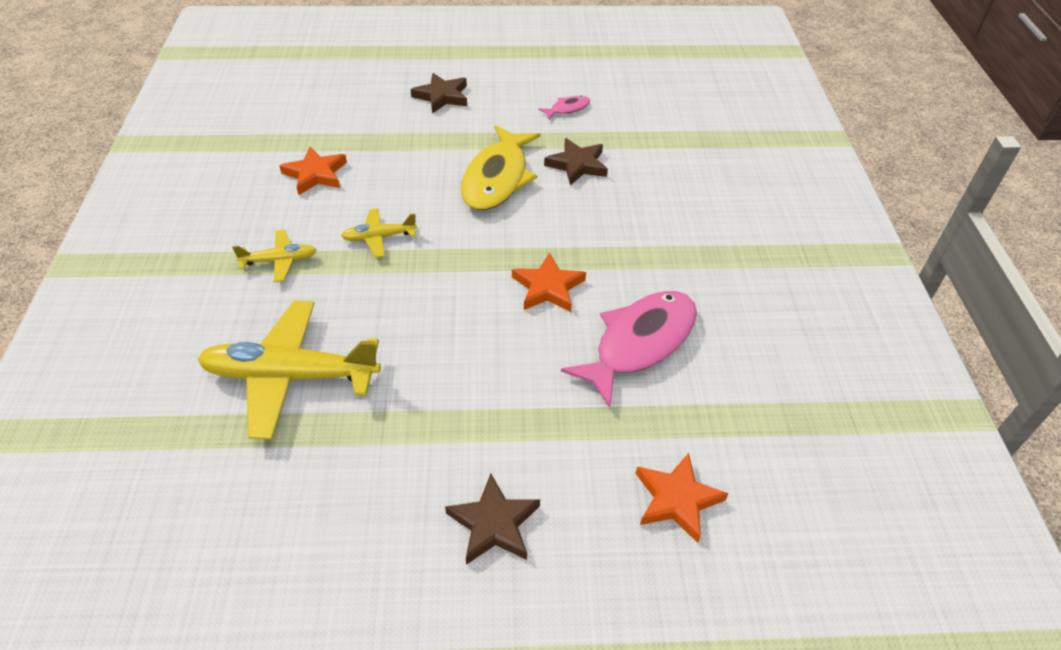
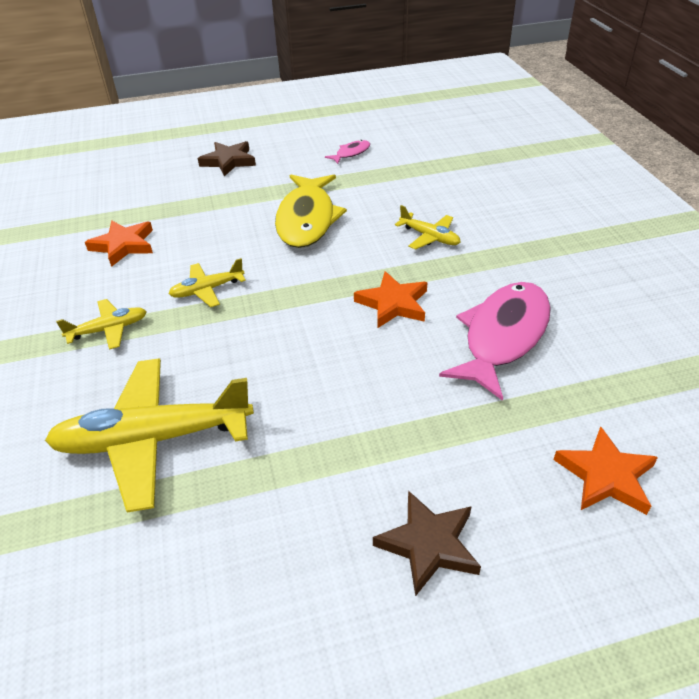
camera: 10 degrees left, 5 degrees down
brown star [544,138,608,185] -> none
none -> yellow plane [395,205,460,250]

